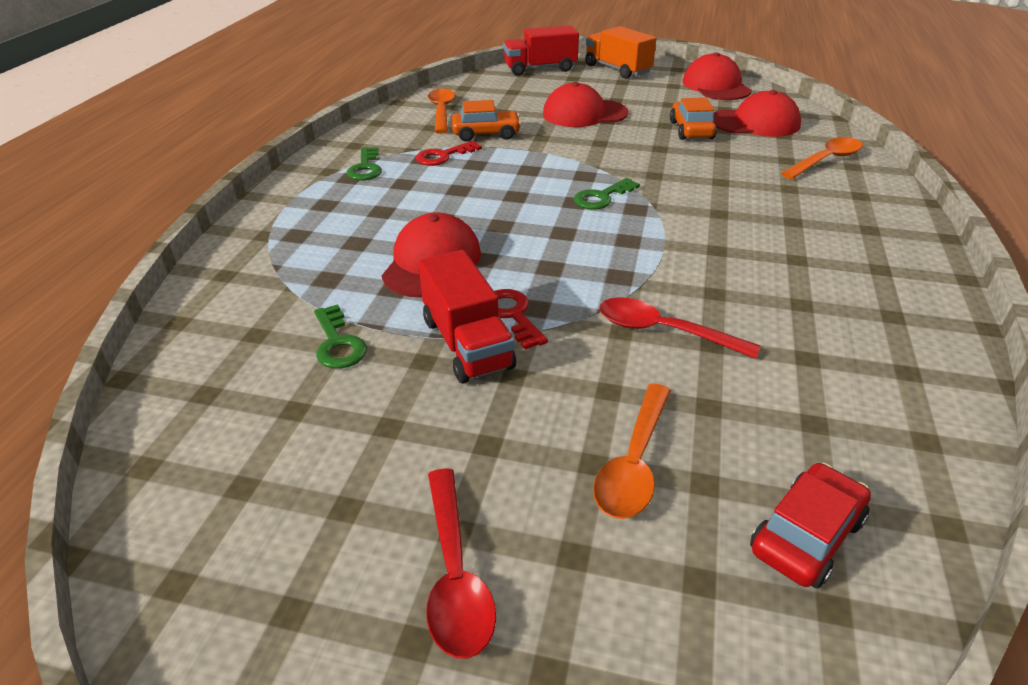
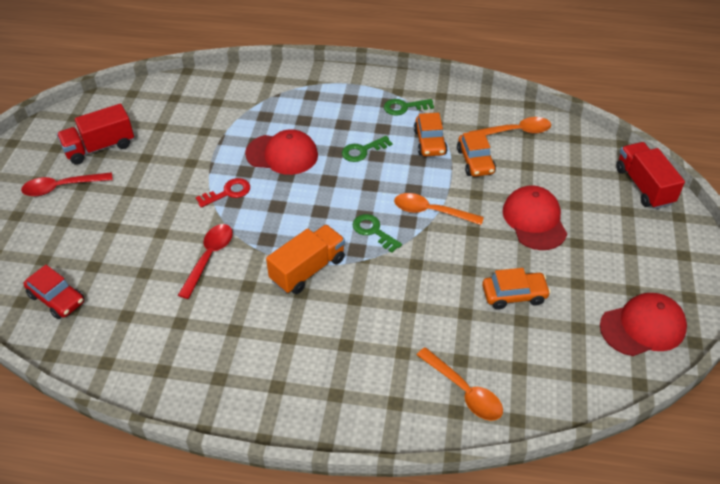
camera: 85 degrees right, 10 degrees up
green key [314,304,367,369] -> green key moved to [342,136,392,162]
red key [416,141,482,166] -> orange car [414,113,448,156]
red truck [418,250,516,383] -> red truck moved to [57,104,134,165]
orange truck [585,26,656,79] -> orange truck moved to [266,224,345,294]
orange spoon [593,383,671,519] -> orange spoon moved to [394,193,484,225]
red cap [713,90,801,137] -> none

